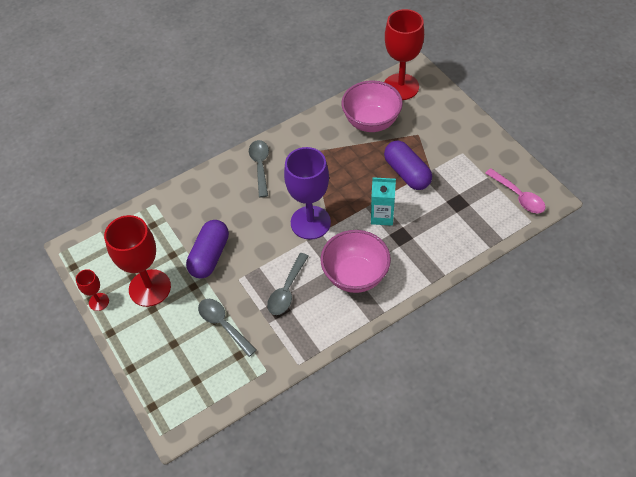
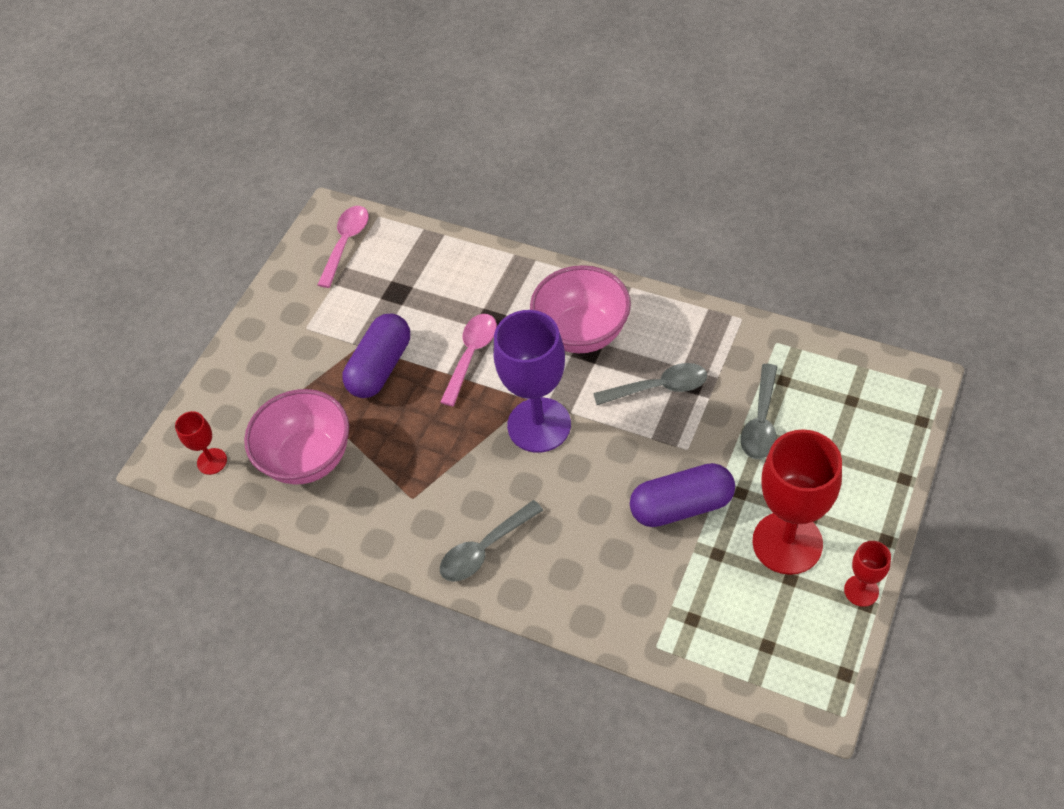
camera: 120 degrees left, 0 degrees up
turquoise carton [371,177,396,226] -> pink spoon [440,314,497,406]
red goblet [384,9,424,100] -> red goblet [175,411,227,475], size x0.48

